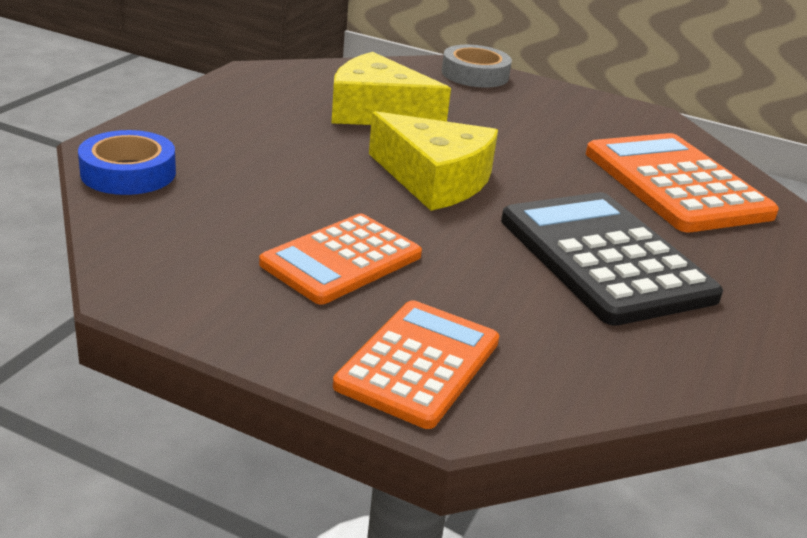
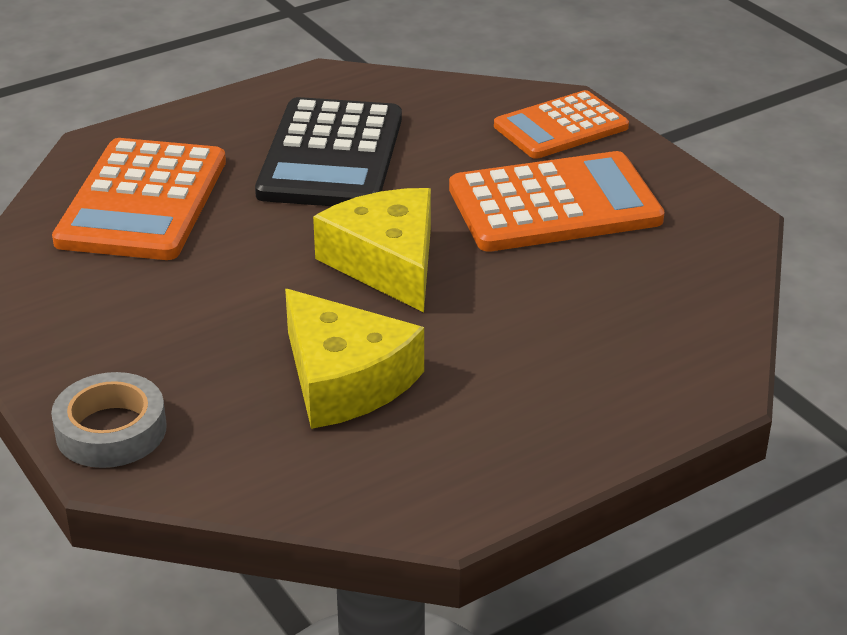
camera: 145 degrees left, 5 degrees up
blue tape [78,130,176,195] -> none
orange calculator [259,214,422,305] -> orange calculator [449,151,664,252], size x1.51

